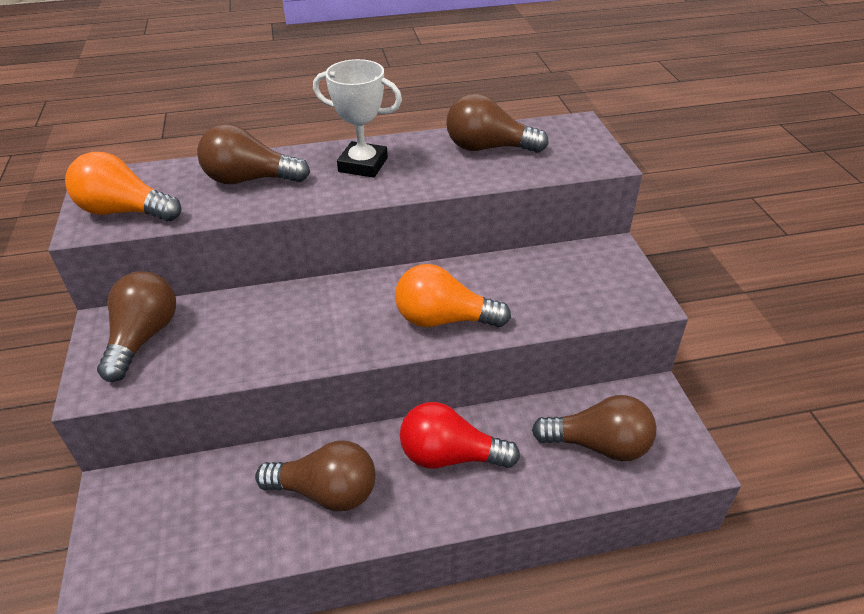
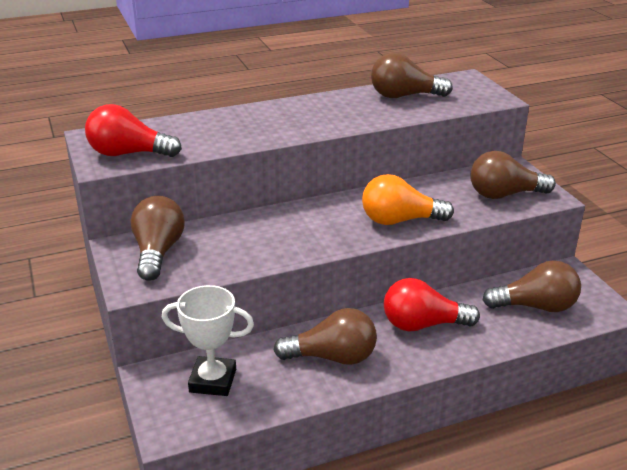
camera: 10 degrees left, 10 degrees down
orange light bulb [65,152,182,221] -> red light bulb [85,104,182,157]
brown light bulb [197,124,310,184] -> brown light bulb moved to [470,151,556,199]
white trophy [313,59,402,178] -> white trophy moved to [162,285,254,396]

